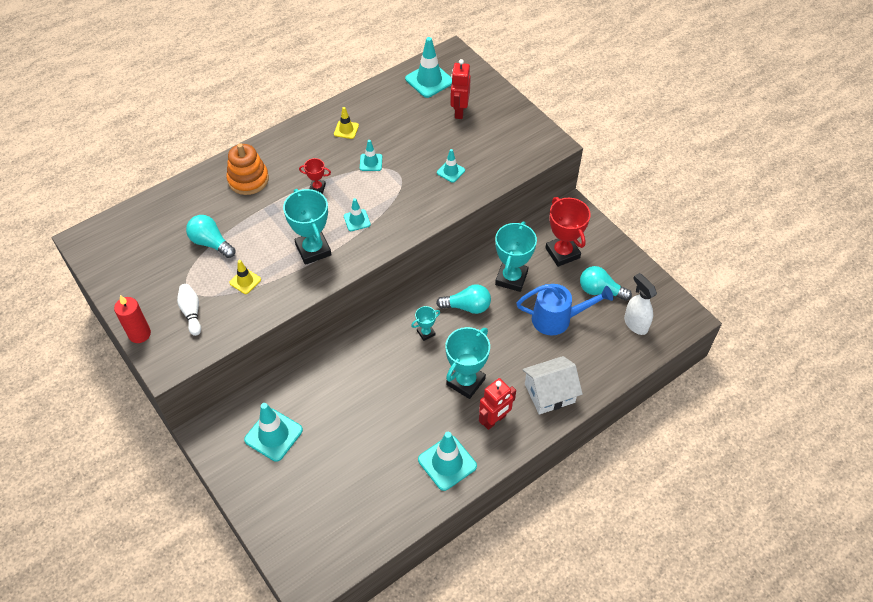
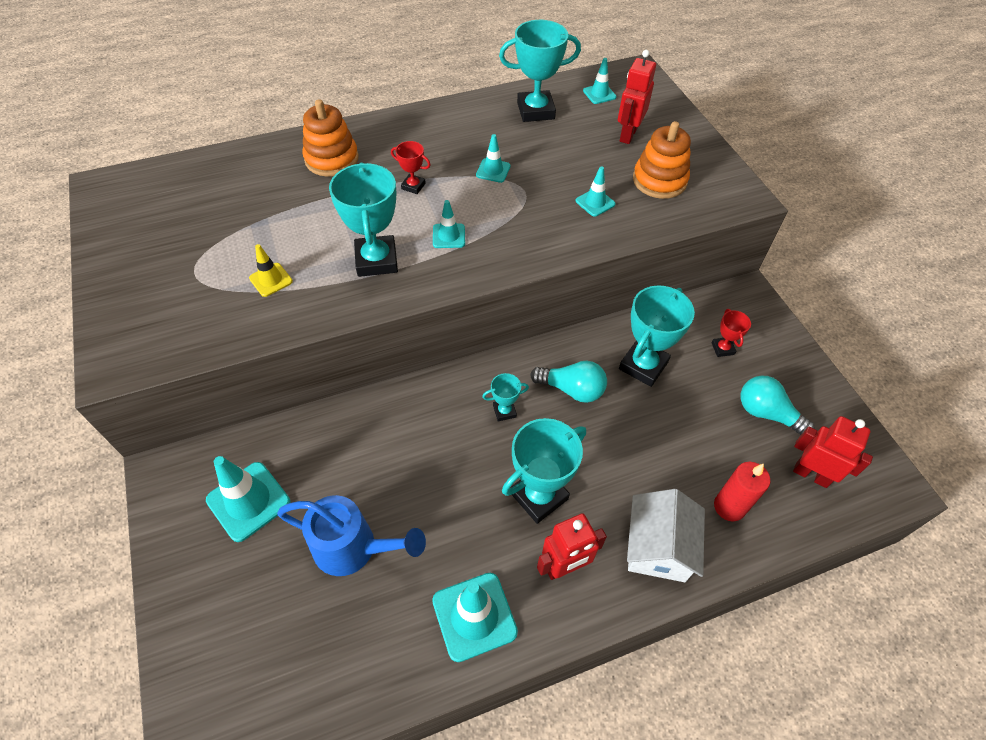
camera: 15 degrees right, 0 degrees up
red candle [114,295,151,343] -> red candle moved to [714,462,771,521]
white bowling pin [177,284,201,336] -> none
turquoise light bulb [186,215,235,258] -> none
yellow traffic cone [334,107,359,139] -> none
turquoise traffic cone [405,37,452,98] -> turquoise traffic cone [583,58,617,104], size x0.55
blue watering can [516,284,613,335] -> blue watering can moved to [277,495,426,576]
white house [522,356,583,415] -> white house turned 75 degrees counterclockwise [627,489,705,582]
red trophy [545,197,591,267] -> red trophy [711,309,751,357], size x0.50
white spray bottle [624,273,657,335] -> red robot [793,416,873,488]
none -> turquoise trophy [499,20,581,122]
none -> orange stacking toy [633,121,691,199]

